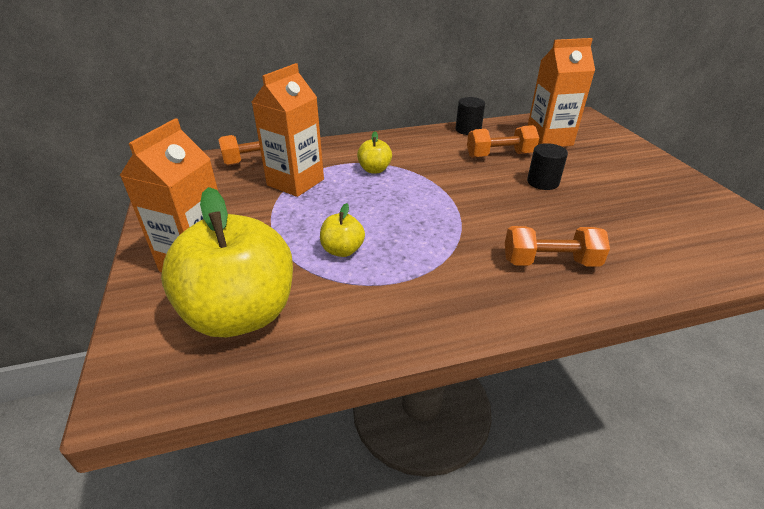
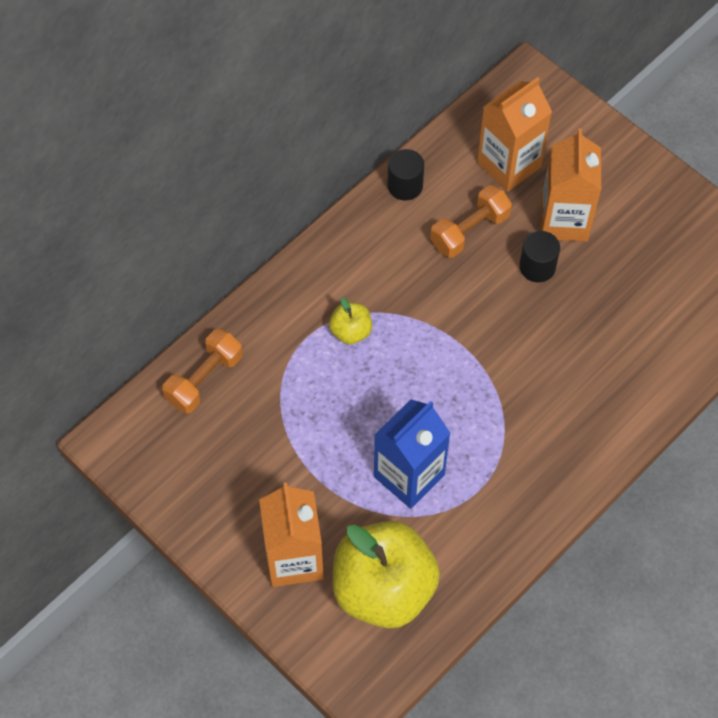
camera: 30 degrees left, 25 degrees up
orange carton [252,63,324,197] -> orange carton moved to [541,129,601,242]
yellow apple [320,203,365,257] -> blue carton [374,400,450,509]
orange dumbbell [505,226,610,267] -> none

